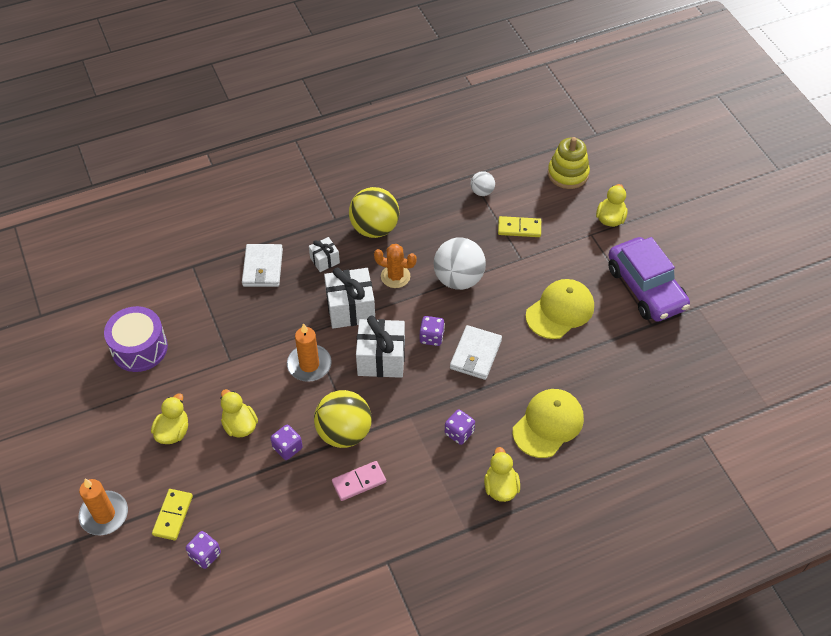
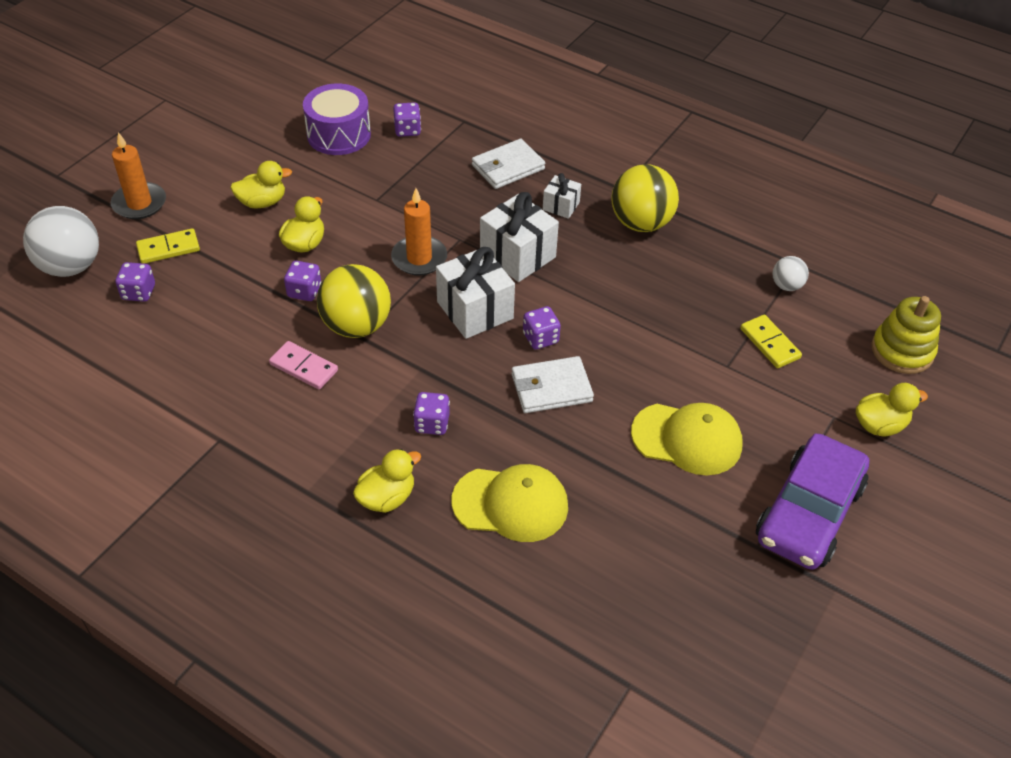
camera: 55 degrees right, 5 degrees down
orange cactus [374,244,417,288] -> none
white ball [434,237,486,290] -> white ball moved to [23,206,99,277]
none -> purple dice [393,102,421,137]

